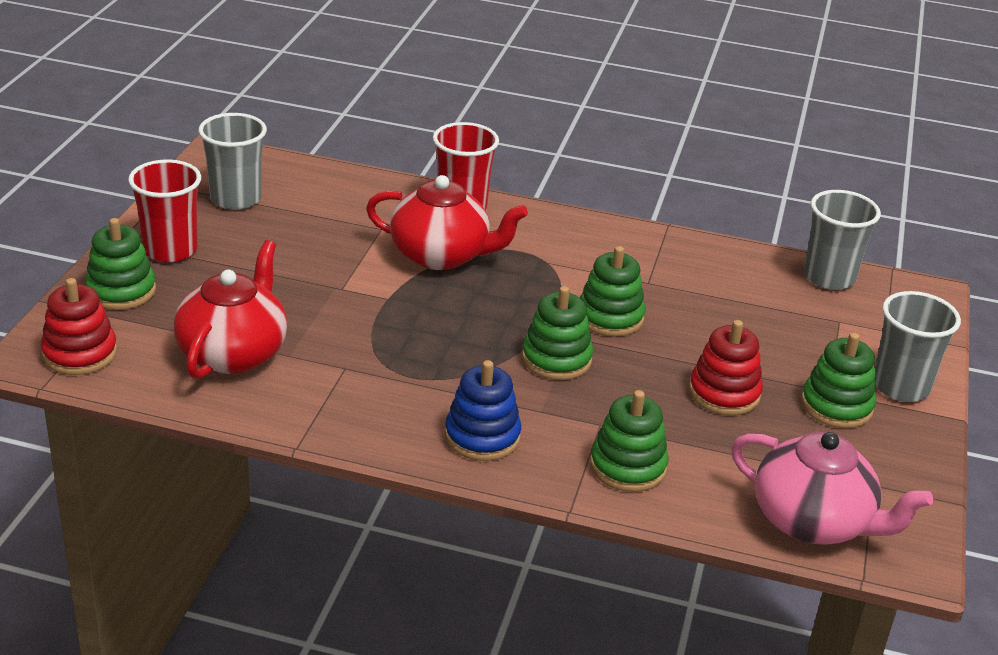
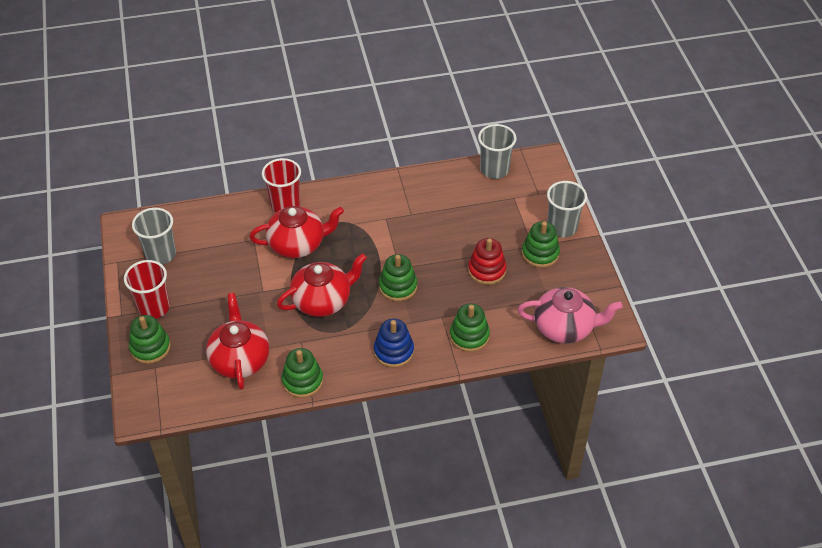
camera: 25 degrees left, 15 degrees up
red stacking toy [41,278,117,375] -> none
green stacking toy [580,246,646,337] -> green stacking toy moved to [282,348,323,398]
none -> red teapot [277,253,367,317]

